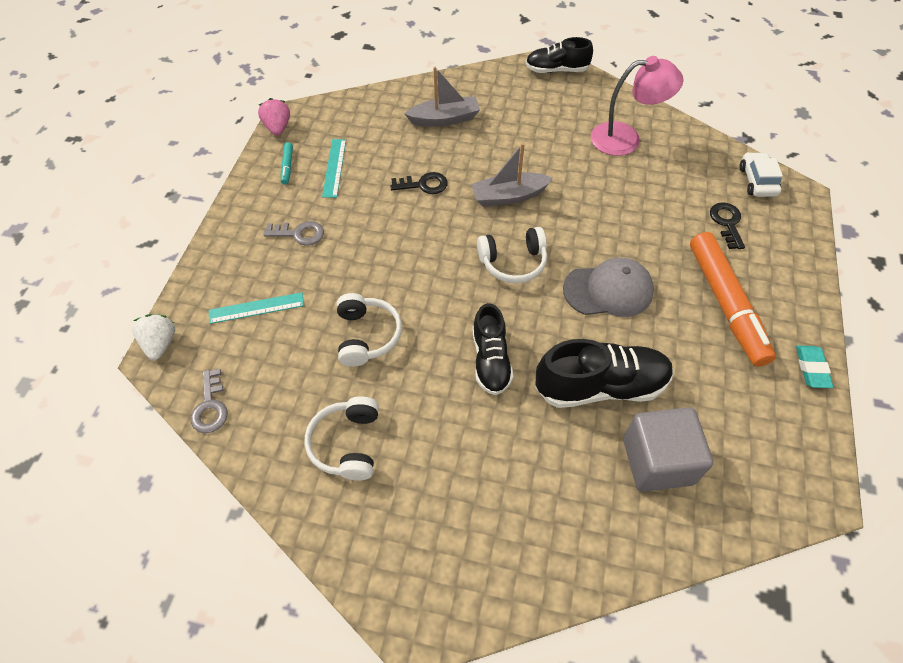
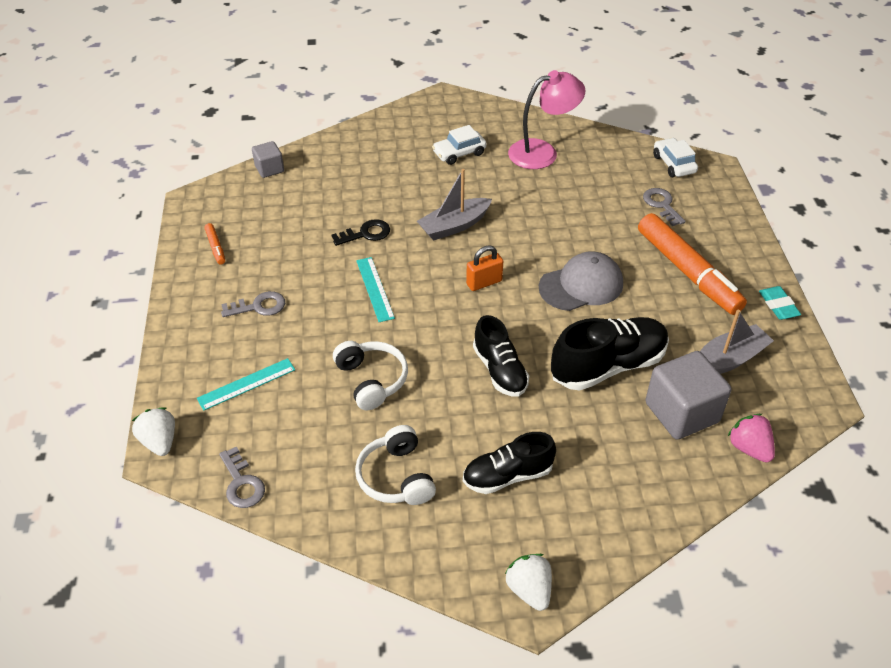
camera: 20 degrees left, 10 degrees down
pink strawberry [258,98,290,136] -> pink strawberry moved to [728,414,775,463]
turquoise marker [281,142,293,184] -> orange marker [204,223,225,265]
turquoise ruler [322,139,346,198] -> turquoise ruler moved to [356,257,395,322]
grey boat [404,67,480,127] -> grey boat moved to [700,310,774,374]
white headphones [477,227,547,283] -> orange padlock [466,245,503,291]
black shoe [526,37,593,73] -> black shoe moved to [463,432,556,494]
black key [710,203,745,249] -> grey key [643,188,685,226]
none -> grey cube [252,141,284,178]
none -> white car [432,125,487,165]
none -> white strawberry [505,554,552,611]

